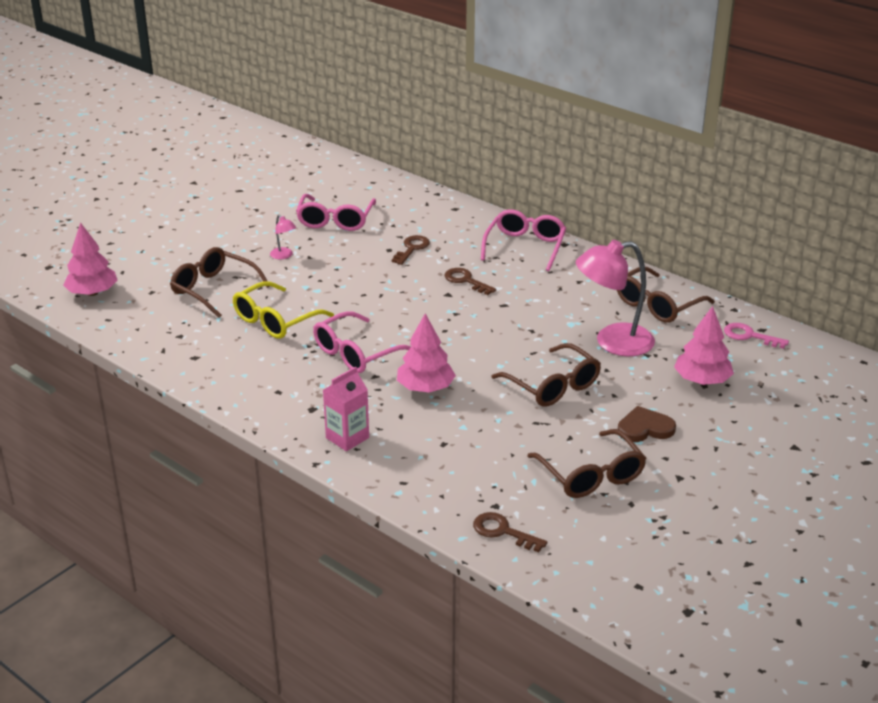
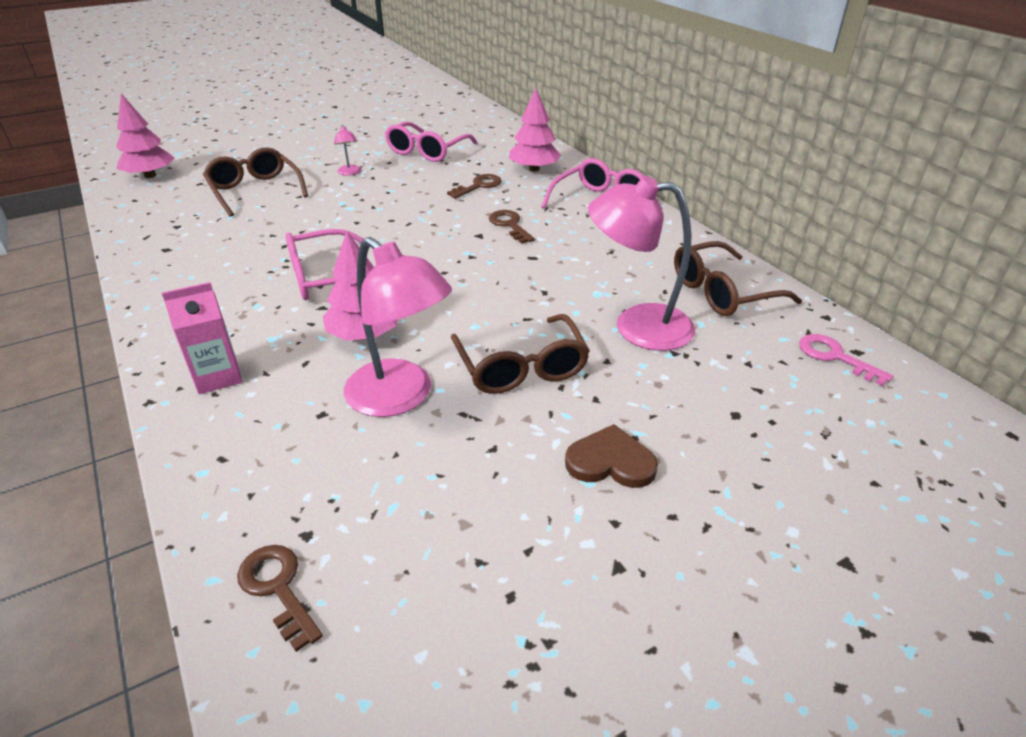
camera: 20 degrees right, 5 degrees up
yellow glasses [233,281,334,339] -> none
brown glasses [528,429,646,498] -> none
pink tree [674,306,734,385] -> pink tree moved to [509,88,561,172]
none -> pink lamp [344,237,452,417]

